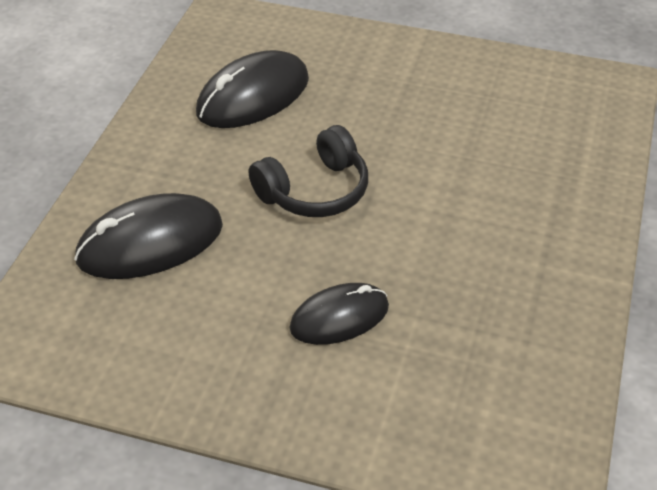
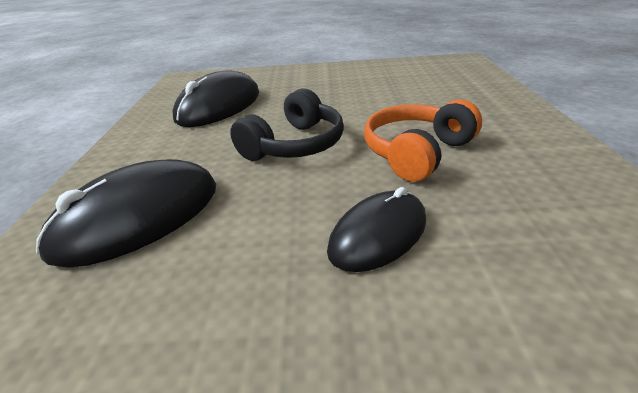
camera: 15 degrees left, 10 degrees down
none -> orange headphones [364,99,482,182]

